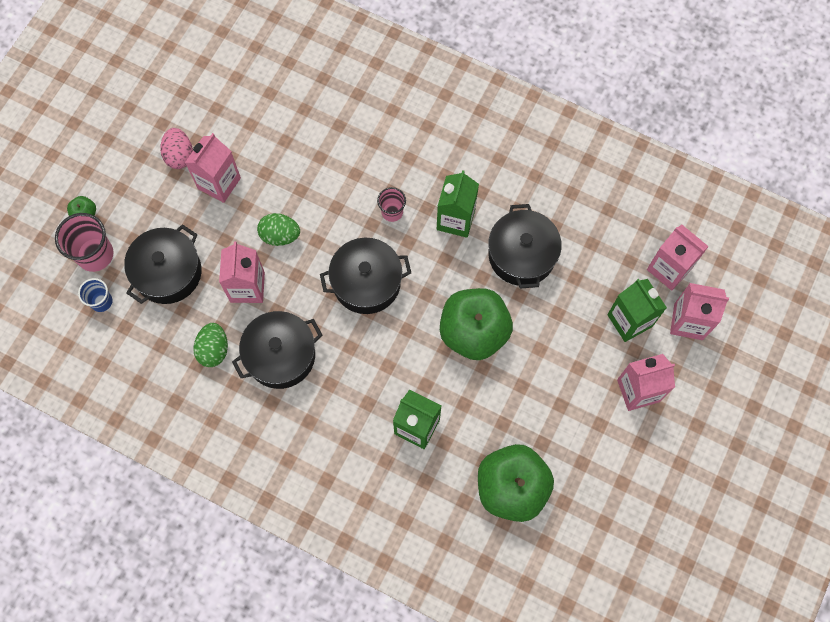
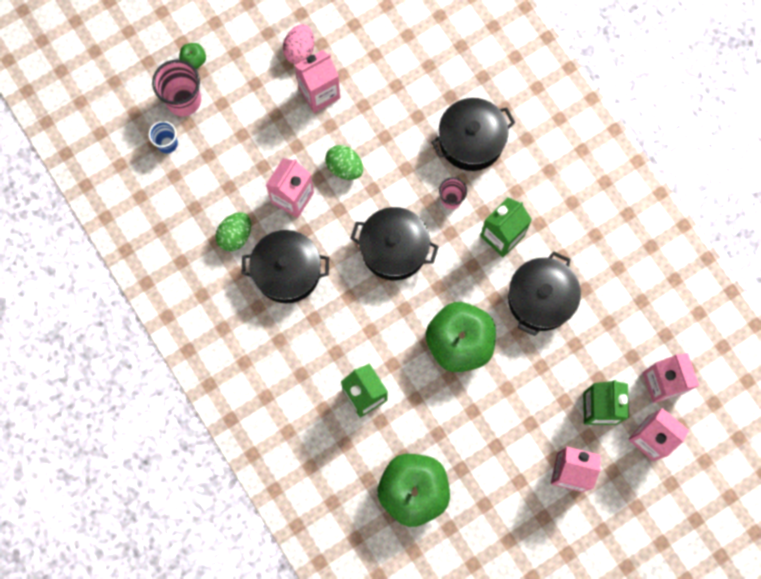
camera: 30 degrees right, 5 degrees up
black pot [124,224,202,304] -> black pot moved to [431,98,515,171]

